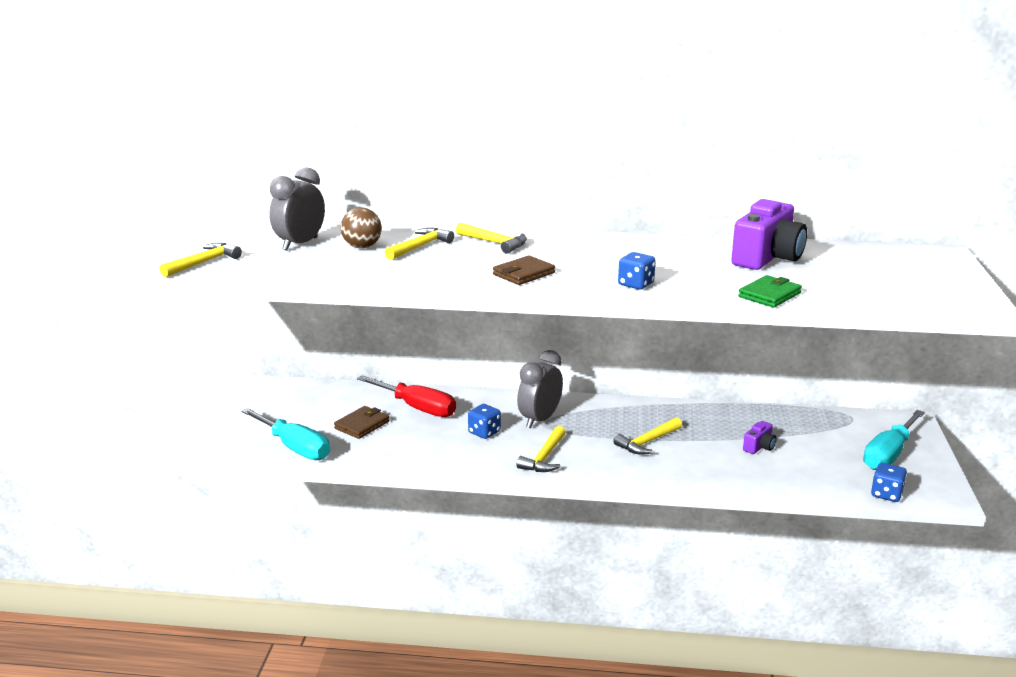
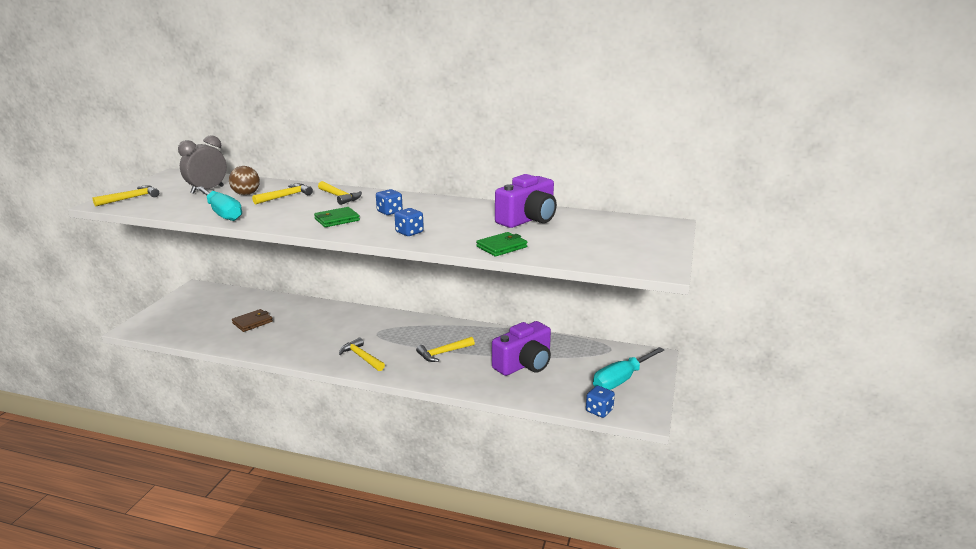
camera: 10 degrees right, 0 degrees up
turquoise screwdriver [241,408,330,460] -> turquoise screwdriver moved to [196,186,242,221]
red screwdriver [357,375,456,417] -> none
blue dice [468,404,501,439] -> blue dice moved to [376,189,403,215]
brown wallet [493,255,555,285] -> green wallet [314,207,360,227]
grey clock [517,350,563,429] -> none
yellow hammer [517,426,566,472] -> yellow hammer turned 105 degrees clockwise [339,338,385,371]
purple camera [743,421,777,454] -> purple camera [492,321,551,376], size x2.22

